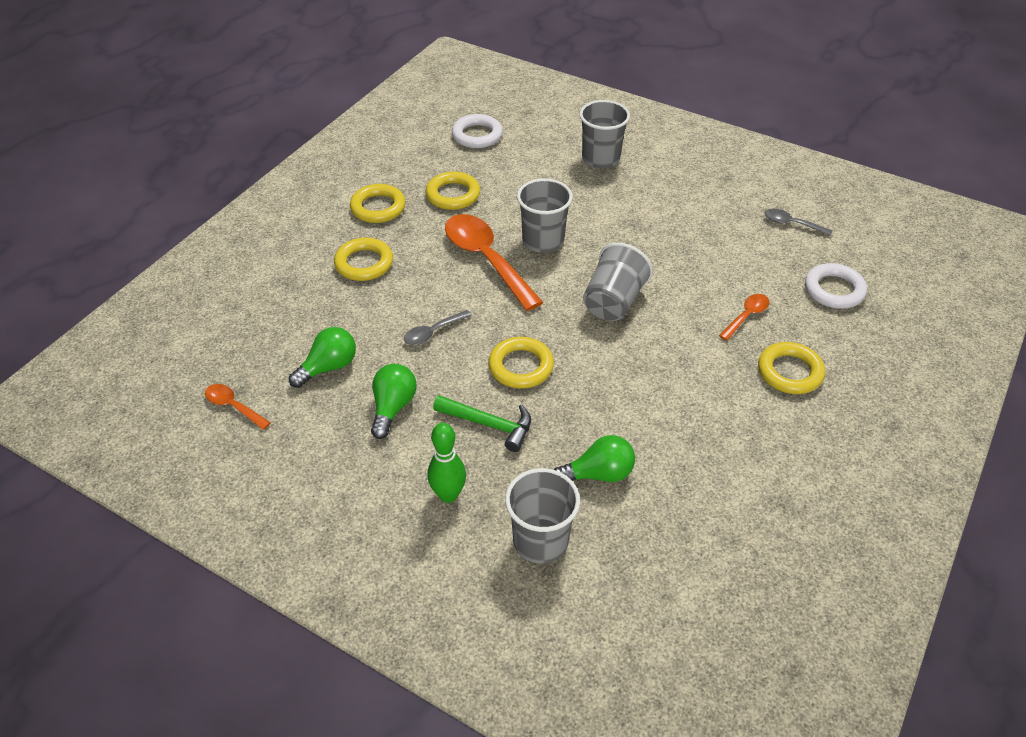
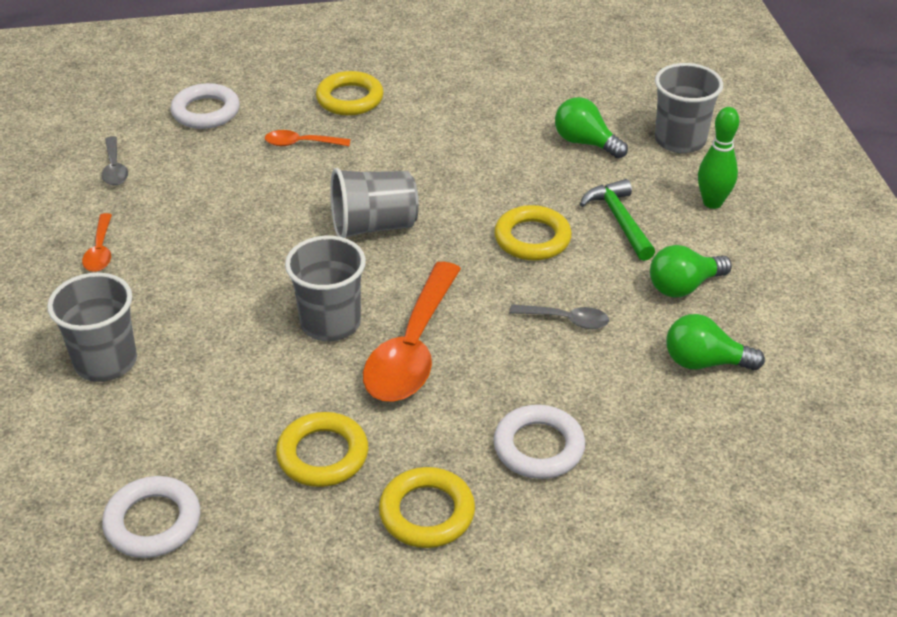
camera: 130 degrees left, 5 degrees down
orange spoon [205,384,271,430] -> orange spoon moved to [82,213,112,272]
yellow ring [334,237,393,281] -> white ring [493,405,585,479]

